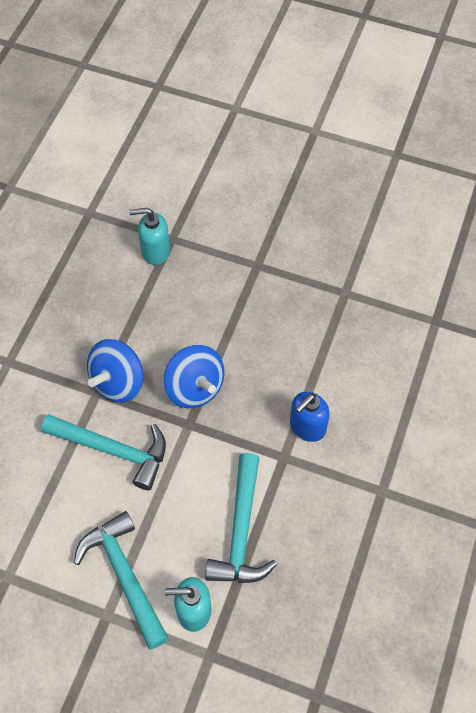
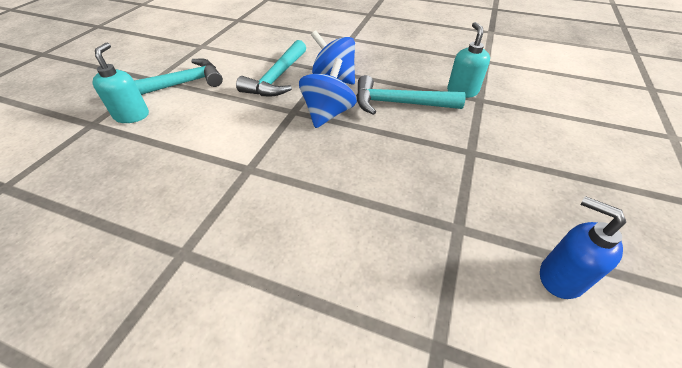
camera: 90 degrees right, 15 degrees down
blue spinning top [164,345,224,408] -> blue spinning top turned 150 degrees clockwise [299,58,357,128]
turquoise hammer [205,453,277,583] -> turquoise hammer moved to [356,75,466,115]
blue soap dispenser [290,392,330,442] -> blue soap dispenser moved to [540,196,626,299]

